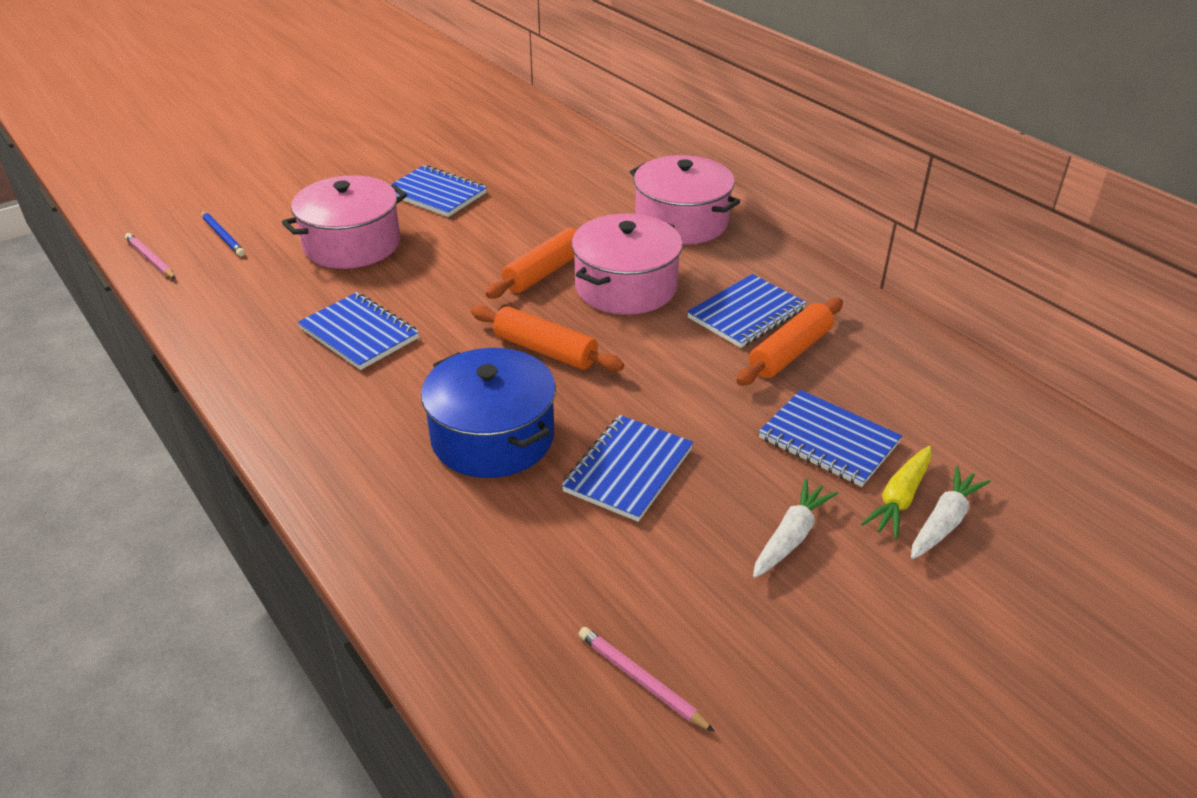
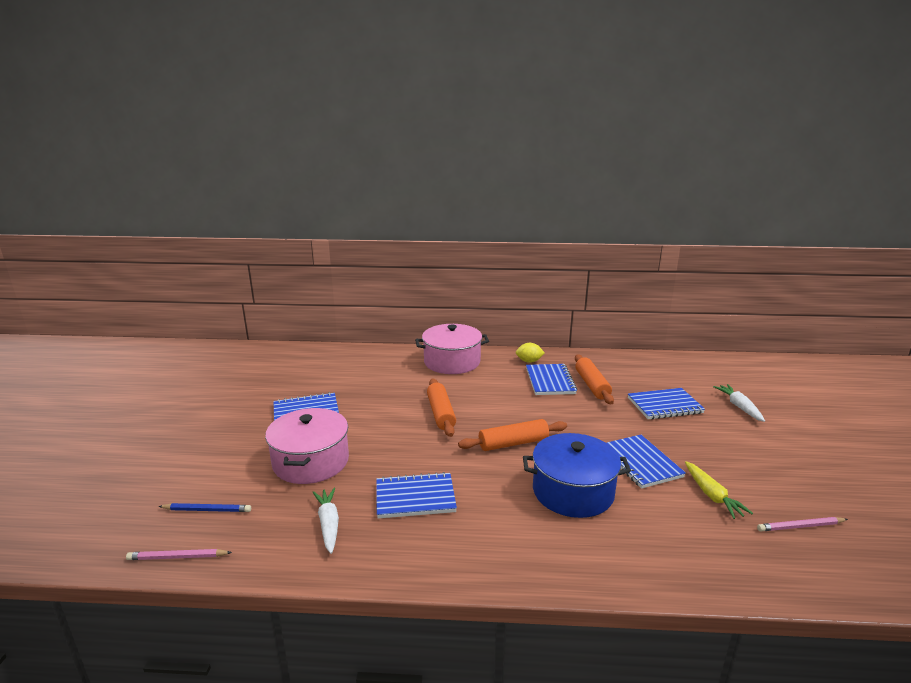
camera: 50 degrees left, 15 degrees down
pink pot [572,214,683,315] -> none
white carrot [753,478,838,578] -> white carrot moved to [312,488,339,554]
yellow carrot [861,446,932,539] -> yellow carrot moved to [685,461,753,519]
none -> yellow lemon [516,343,545,363]

